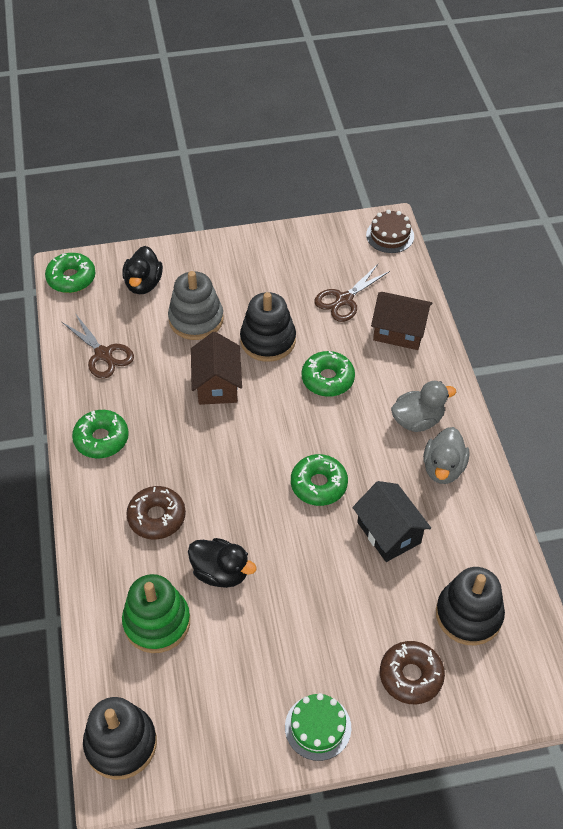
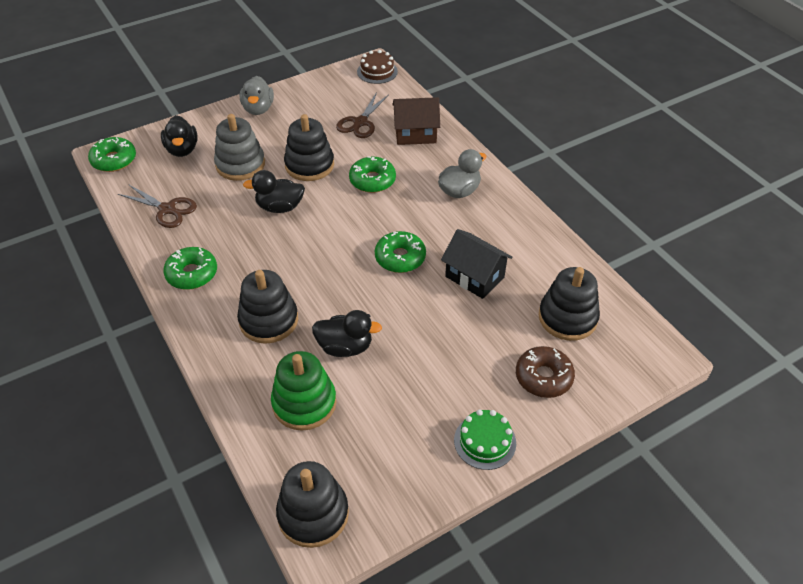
camera: 20 degrees left, 5 degrees down
brown donut [126,486,186,540] -> black stacking toy [237,270,298,344]
brown house [191,332,242,405] -> black duck [243,170,305,213]
grey duck [423,427,470,484] -> grey duck moved to [240,76,274,115]

